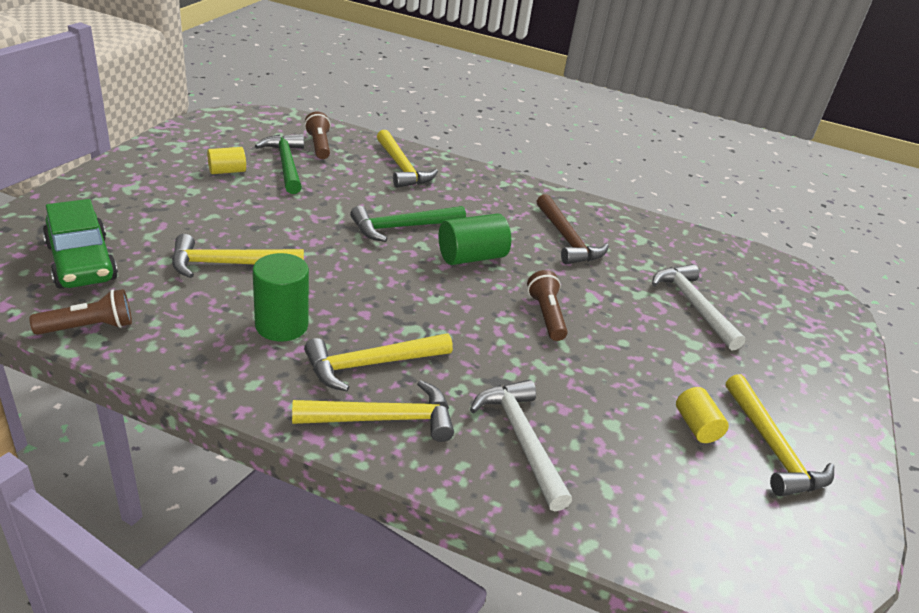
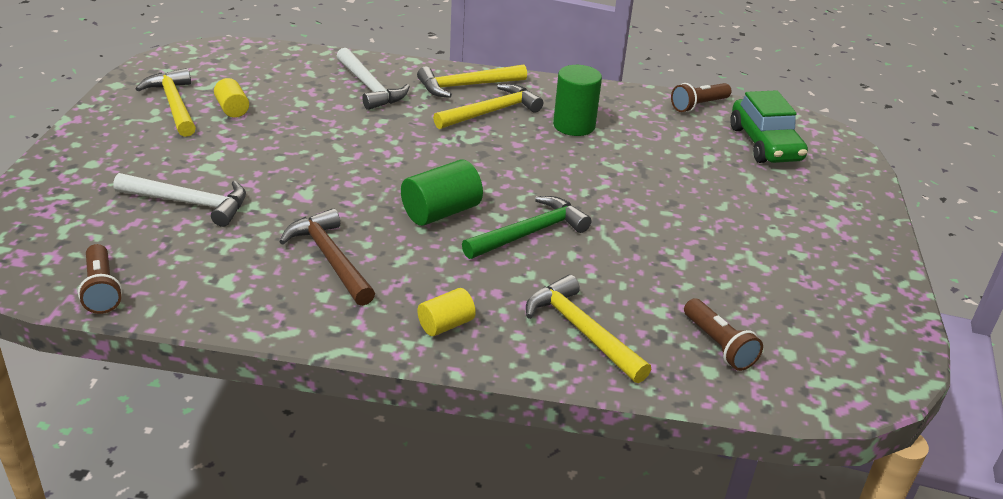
camera: 170 degrees right, 0 degrees up
green car [43,199,118,289] -> green car turned 150 degrees counterclockwise [730,90,808,163]
yellow hammer [172,234,304,278] -> none
yellow cylinder [207,147,246,174] -> yellow cylinder moved to [417,288,476,336]
green hammer [255,134,304,194] -> none
brown flashlight [527,270,568,341] -> brown flashlight moved to [78,244,122,314]
white hammer [652,264,746,350] -> white hammer turned 45 degrees counterclockwise [113,173,246,227]

